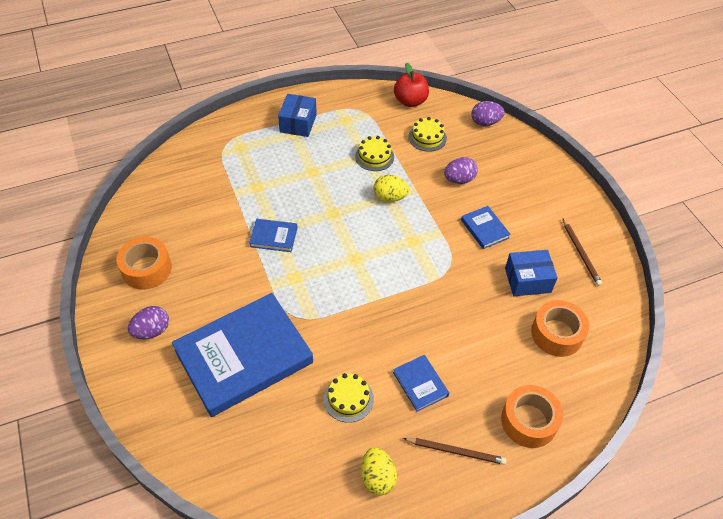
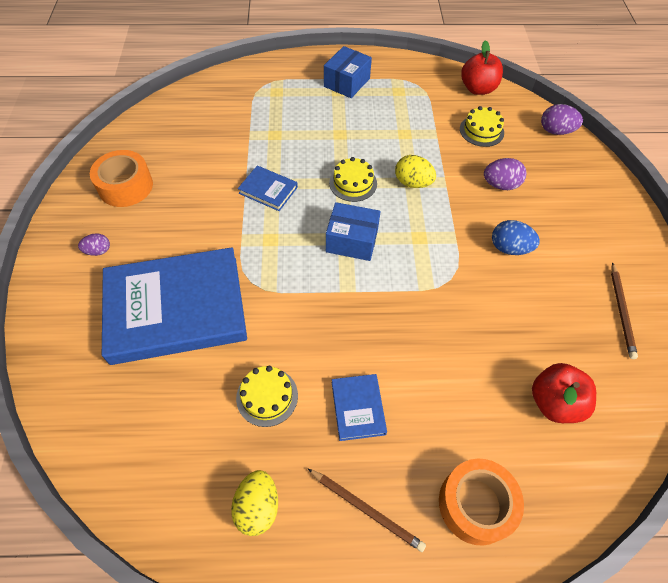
camera: 20 degrees right, 5 degrees up
purple egg [128,306,169,339] -> purple egg [78,233,110,256], size x0.63
yellow cake [355,136,394,171] -> yellow cake moved to [329,157,377,202]
blue book [461,206,511,249] -> blue egg [492,220,540,255]
blue box [505,250,558,296] -> blue box moved to [326,202,381,261]
orange tape [531,300,589,357] -> red apple [532,363,596,423]

